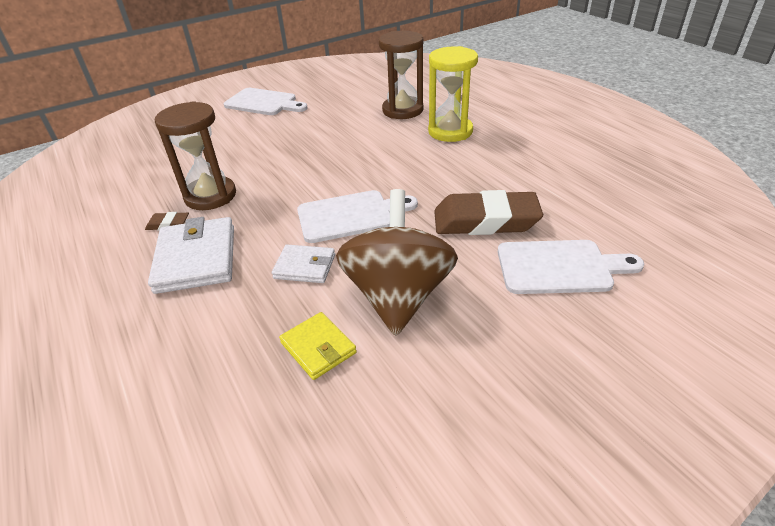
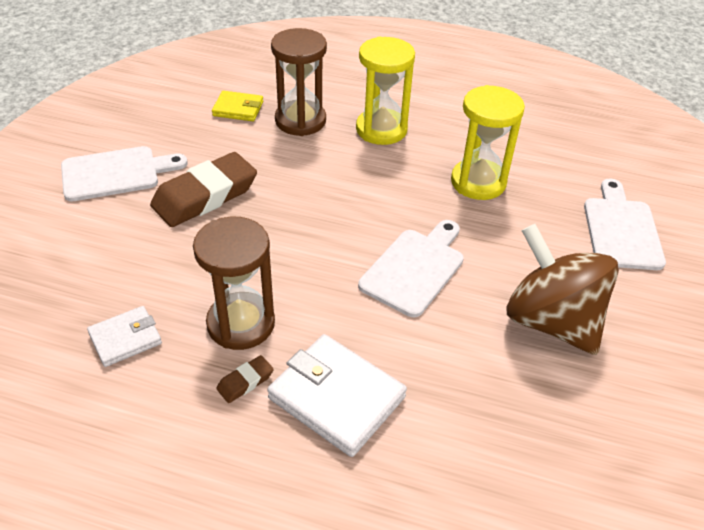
camera: 45 degrees left, 5 degrees up
white wallet [272,245,335,283] -> white wallet moved to [87,306,162,367]
yellow wallet [279,312,357,380] -> yellow wallet moved to [212,91,263,121]
brown eraser [434,190,543,235] -> brown eraser moved to [150,152,257,227]
white cutting board [498,240,644,294] -> white cutting board turned 45 degrees counterclockwise [584,179,666,270]
none -> yellow hourglass [451,85,525,200]

